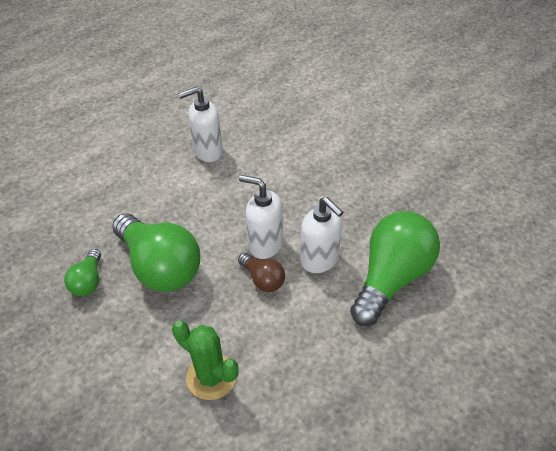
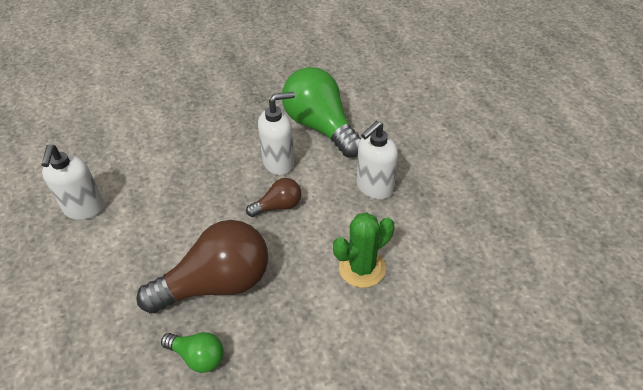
camera: 70 degrees left, 0 degrees up
green light bulb [112,214,200,292] -> brown light bulb [136,220,268,314]
white soap dispenser [239,175,283,259] -> white soap dispenser moved to [357,121,398,199]

